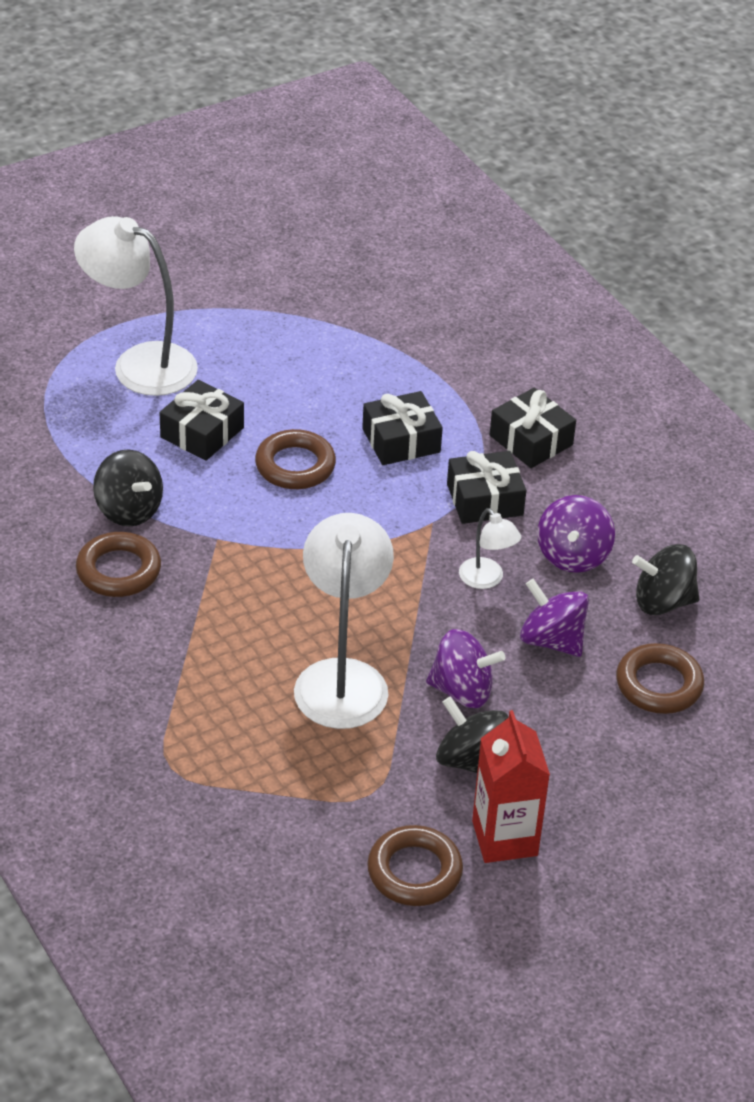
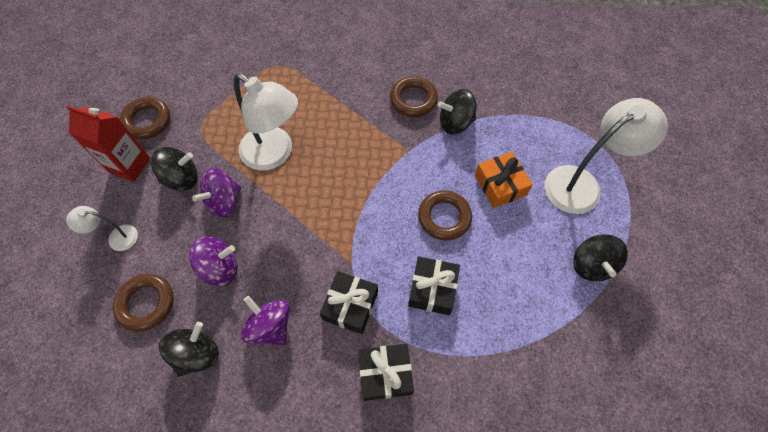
camera: 125 degrees right, 20 degrees up
black gift [159,380,244,461] -> orange gift [475,152,533,208]
white lamp [459,508,522,589] -> white lamp moved to [66,206,138,251]
none -> black spinning top [573,234,628,281]

